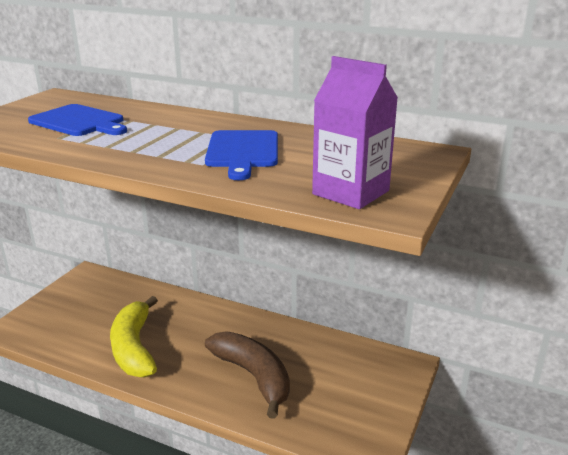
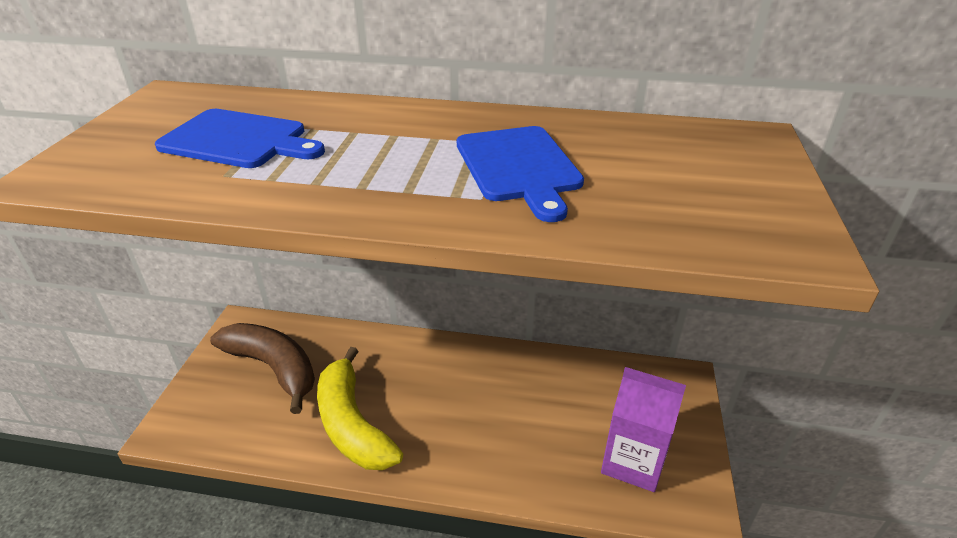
camera: 15 degrees left, 10 degrees up
brown banana [205,331,290,419] -> brown banana moved to [210,323,315,414]
purple carton [312,56,398,209] -> purple carton moved to [601,367,686,492]

